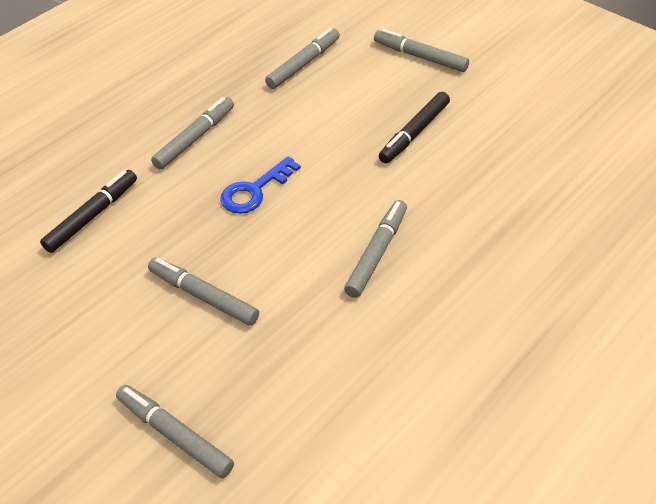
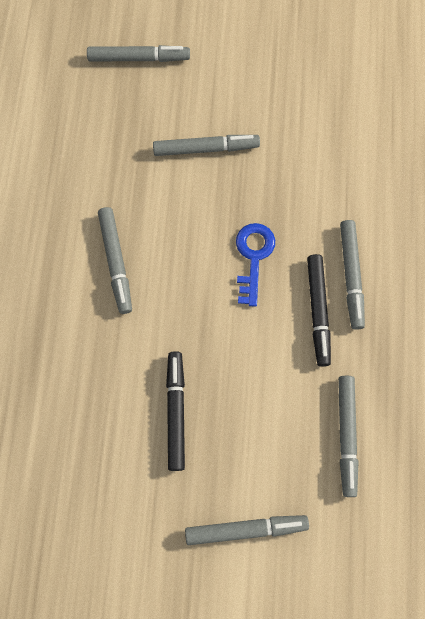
camera: 140 degrees right, 25 degrees up
black marker [40,170,137,253] -> black marker moved to [307,254,331,367]

